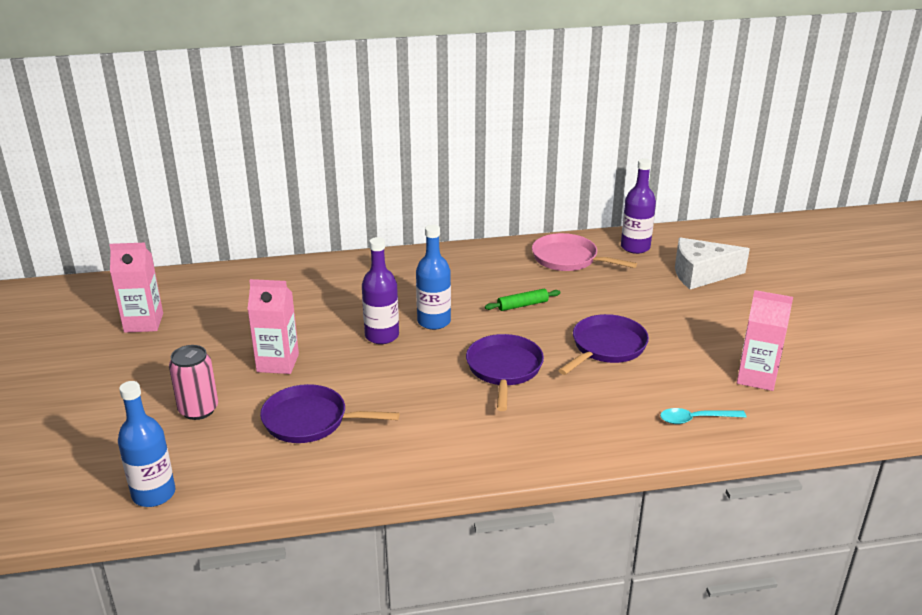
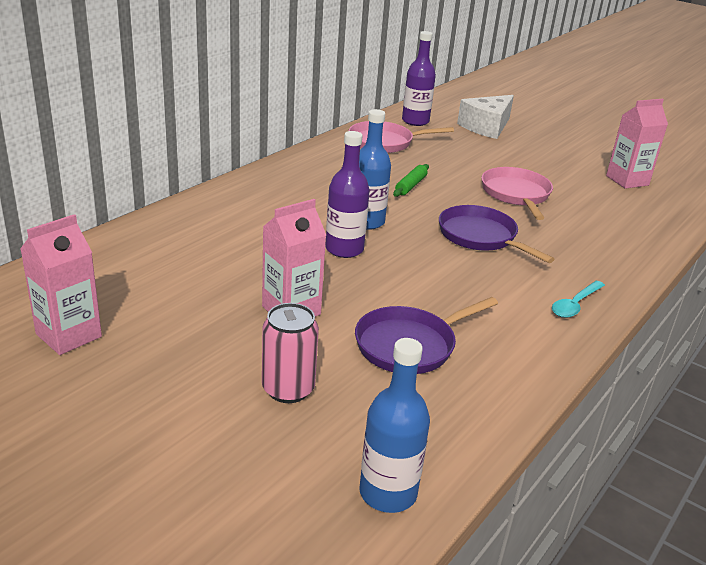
camera: 45 degrees left, 0 degrees up
purple pan [558,314,649,375] -> pink pan [481,167,553,220]
turquoise spoon [660,408,746,424] -> turquoise spoon moved to [552,281,605,318]

